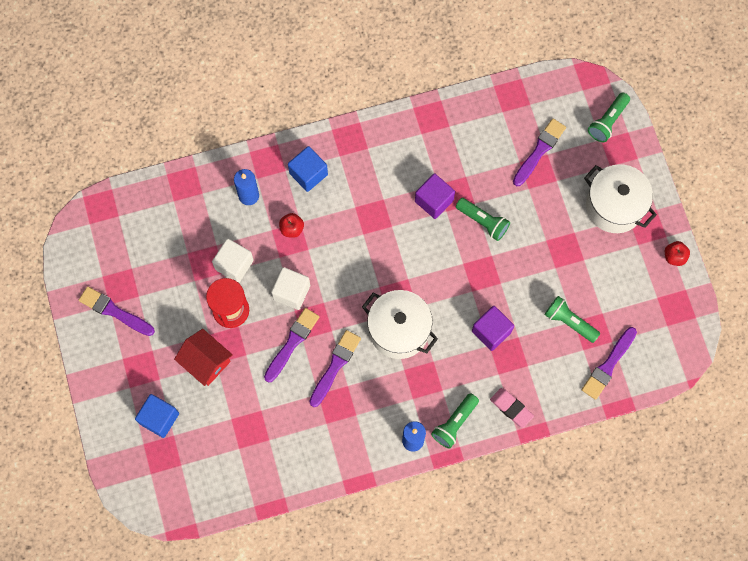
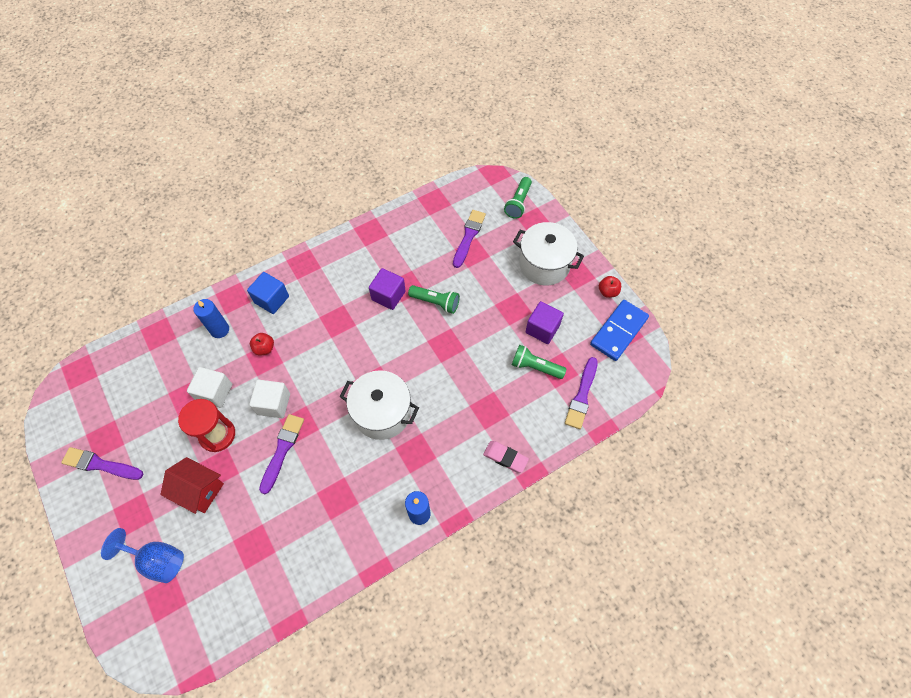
camera: 15 degrees left, 10 degrees down
blue cube [135,394,179,438] -> blue goblet [101,528,184,583]
purple brush [309,330,361,407] -> none
green flashlight [431,393,479,449] -> none
purple cube [472,306,514,351] -> purple cube moved to [525,301,564,344]
none -> blue domino [590,300,649,361]

